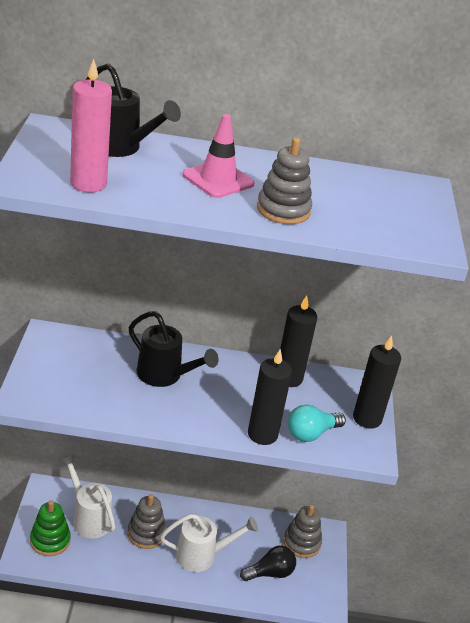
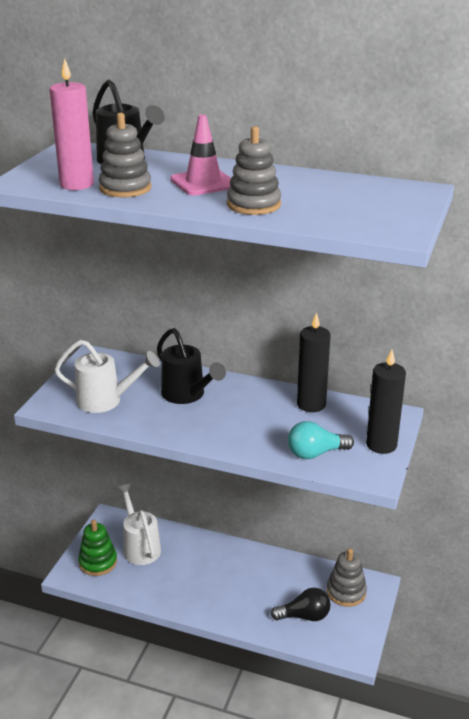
camera: 20 degrees right, 5 degrees down
grey stacking toy [127,494,167,549] -> grey stacking toy moved to [99,113,151,197]
white watering can [160,514,258,572] -> white watering can moved to [54,340,160,413]
black candle [248,349,292,445] -> none

